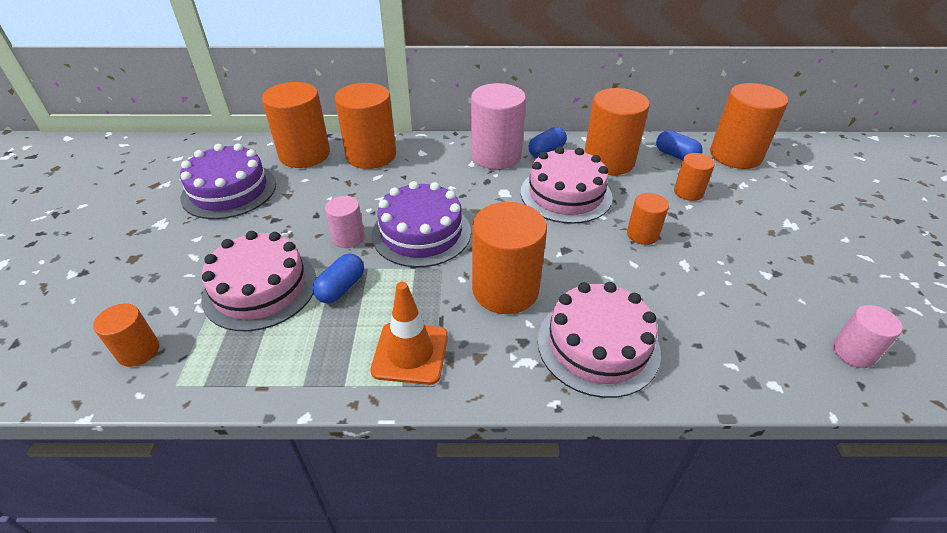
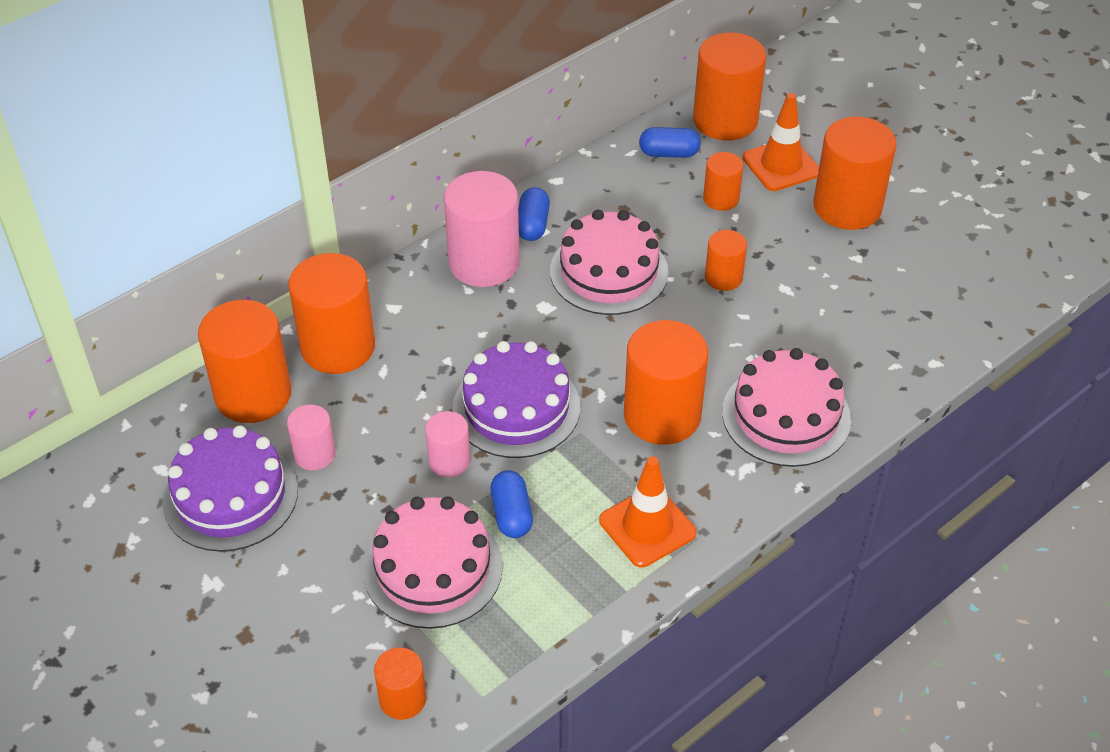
camera: 40 degrees left, 5 degrees up
orange cylinder [584,88,650,175] -> orange cylinder moved to [813,116,897,230]
pink cylinder [832,305,903,368] -> pink cylinder moved to [287,404,336,470]
none -> orange traffic cone [743,93,819,191]

